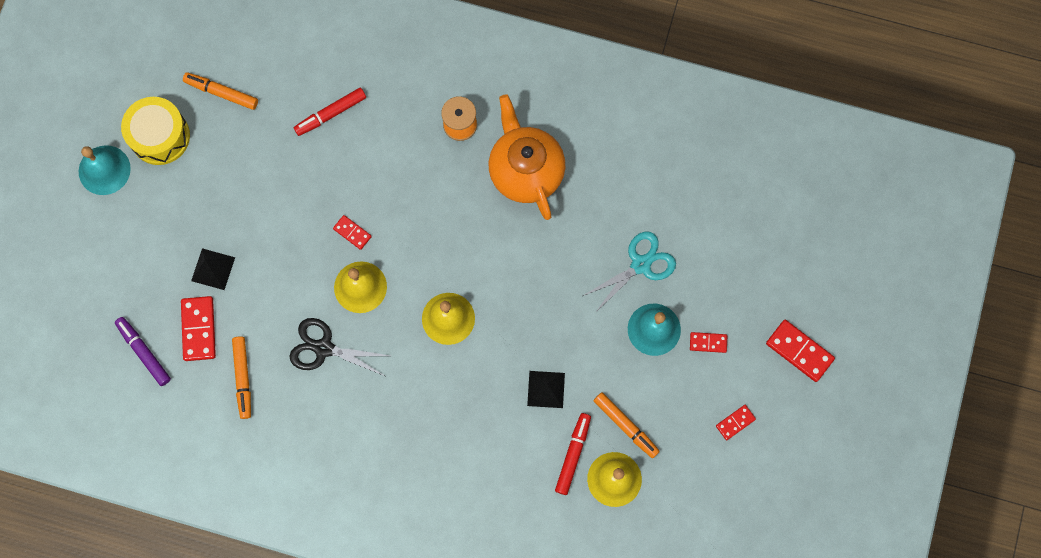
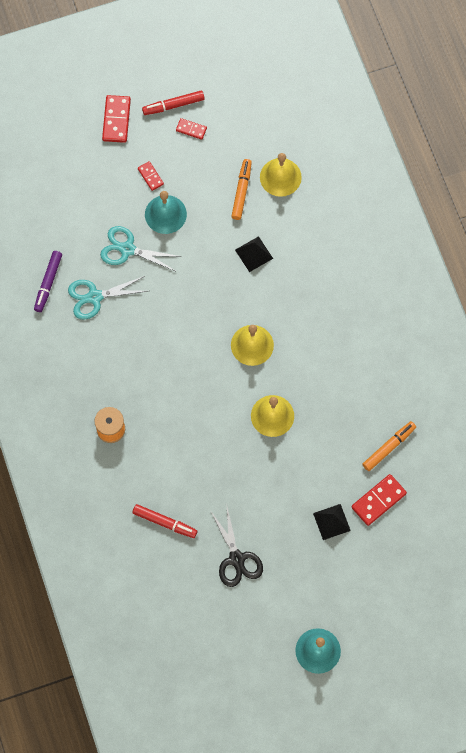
camera: 125 degrees left, 5 degrees down
purple marker [115,317,171,386] -> purple marker moved to [34,251,62,312]
yellow drum [121,97,190,165] -> none
orange marker [183,72,258,110] -> none
black scissors [289,318,390,376] -> black scissors moved to [210,503,263,587]
red domino [333,215,372,250] -> none
orange teapot [489,94,565,220] -> none
red marker [555,413,591,495] -> red marker moved to [142,91,205,115]
none -> turquoise scissors [68,276,147,319]

